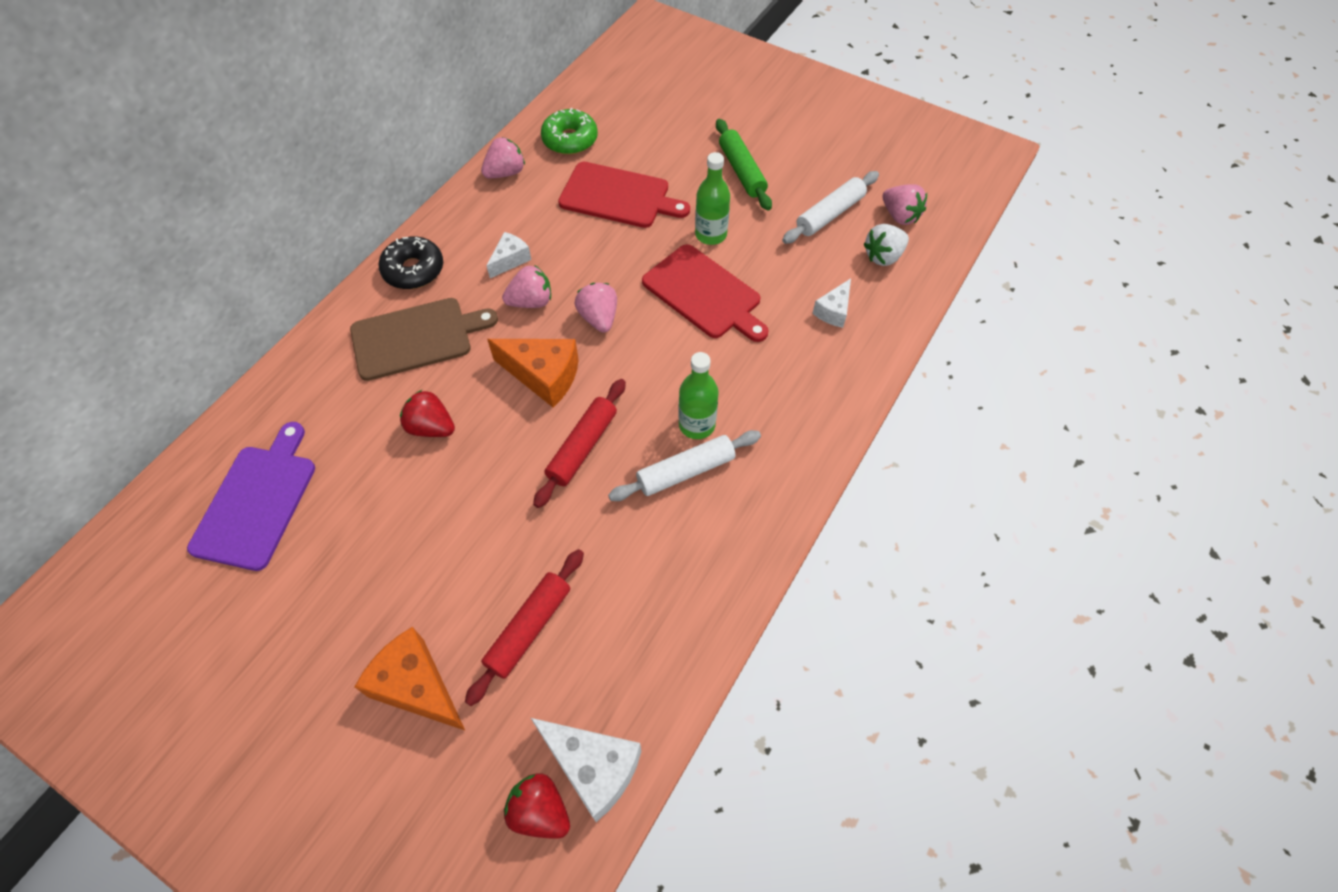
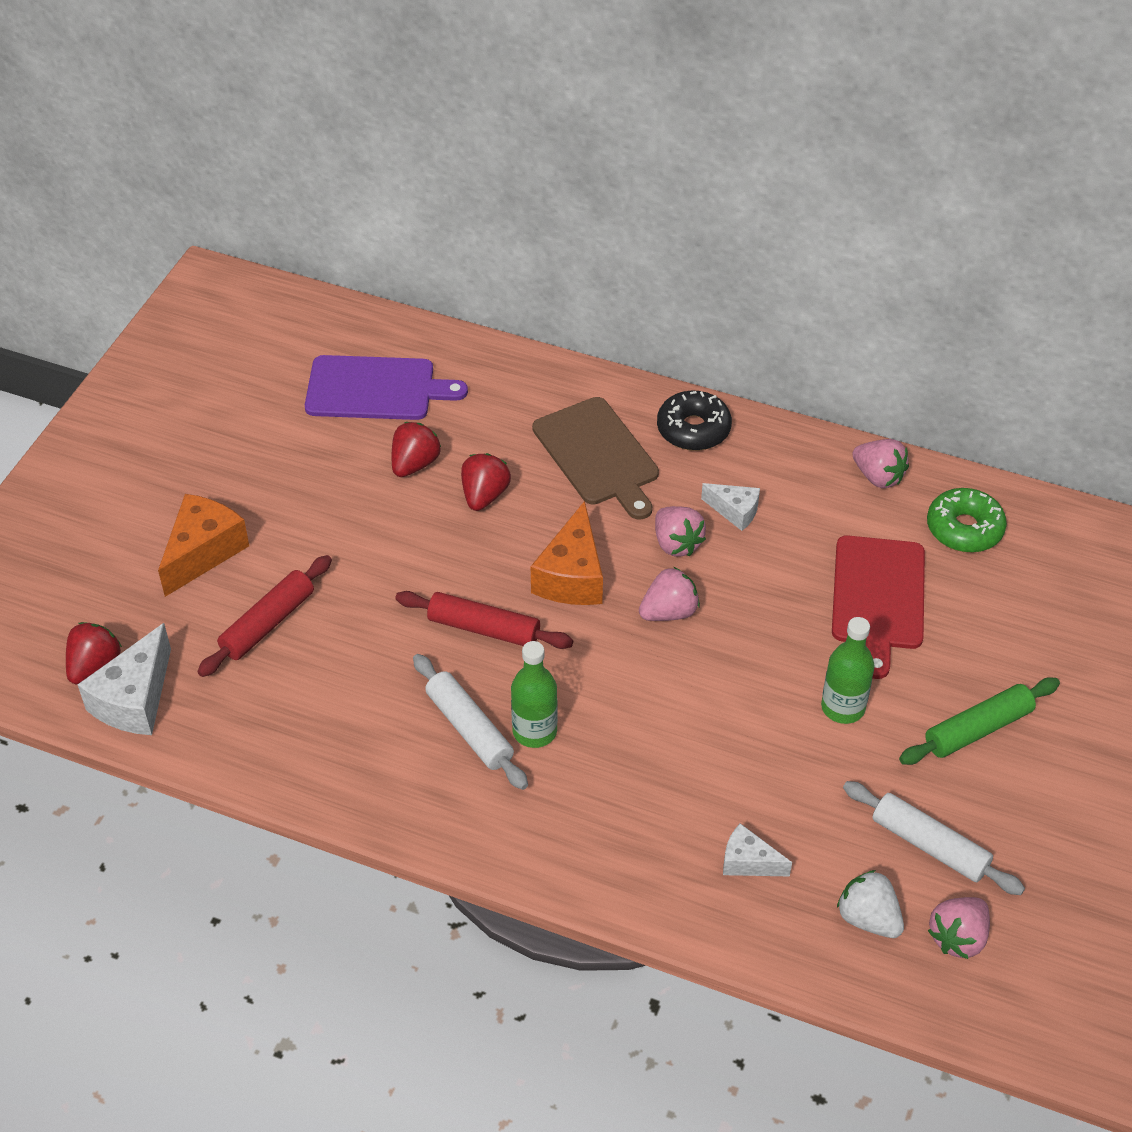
camera: 80 degrees right, 10 degrees down
red rolling pin [465,549,584,706] -> red rolling pin turned 75 degrees counterclockwise [197,555,332,677]
red cutting board [642,244,769,342] -> none
none -> red strawberry [392,422,441,477]

